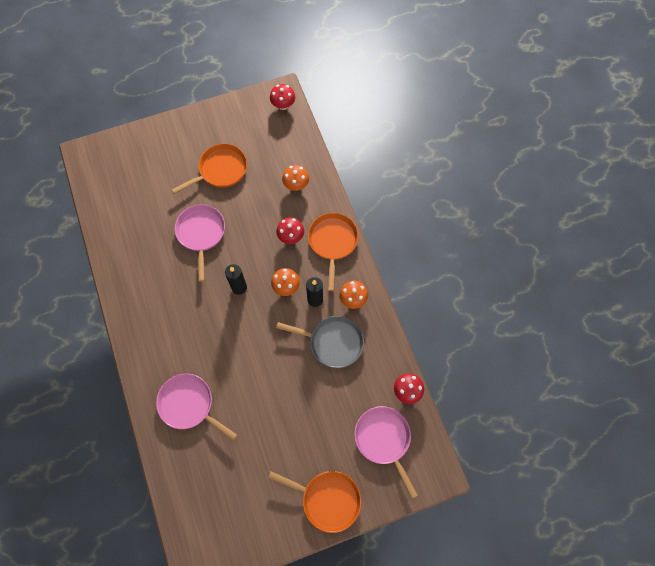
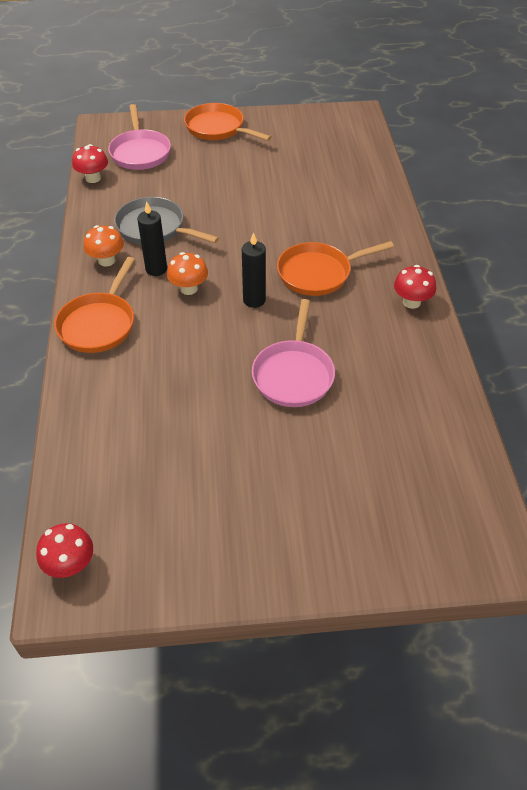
camera: 165 degrees left, 20 degrees down
pink pan [156,374,237,441] -> none
orange pan [172,144,247,194] -> orange pan moved to [277,241,394,296]
red mushroom [276,217,304,244] -> red mushroom moved to [394,265,436,309]
orange mushroom [282,165,309,191] -> none

